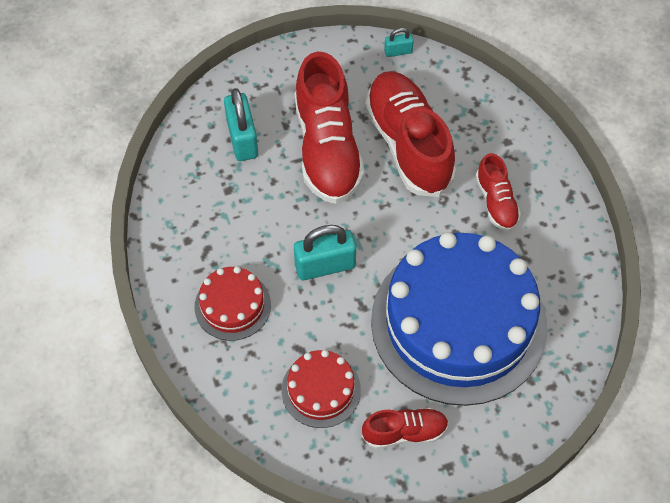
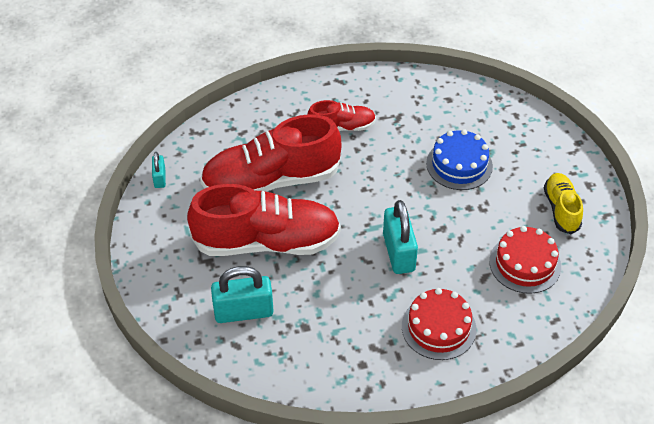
camera: 85 degrees left, 10 degrees down
red shoe [362,408,449,449] -> yellow shoe [544,173,583,234]
blue cake [371,232,547,406] -> blue cake [426,129,493,190], size x0.44

